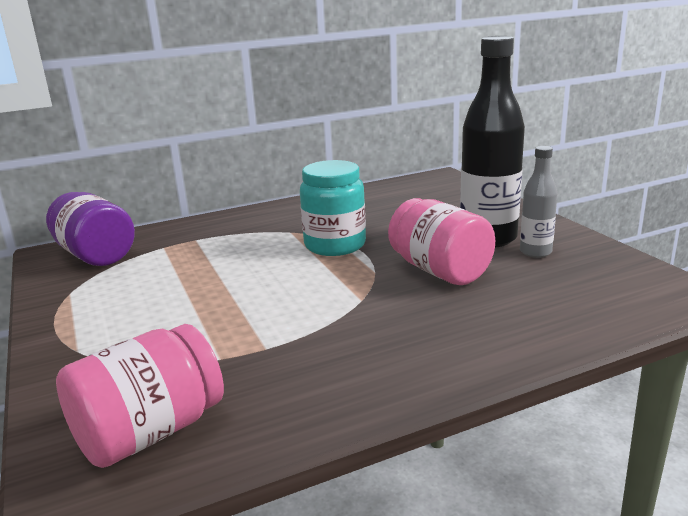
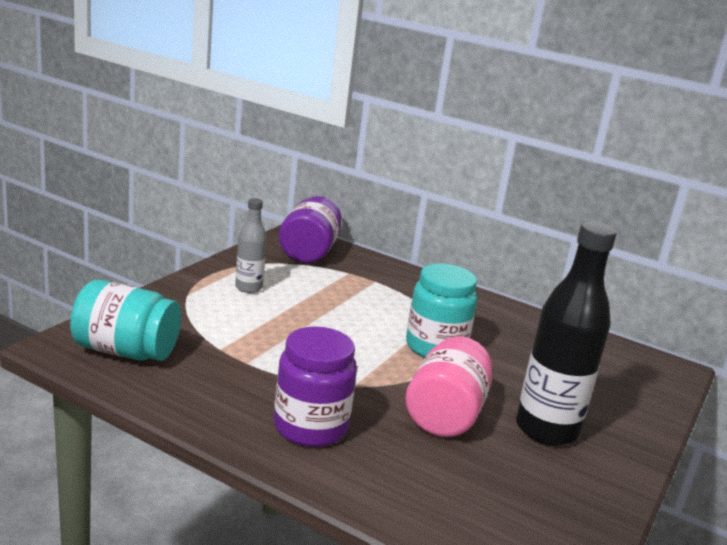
camera: 50 degrees right, 0 degrees up
pink jar [56,324,224,468] -> turquoise jar [70,280,181,361]
grey bottle [520,146,557,258] -> grey bottle moved to [235,198,267,293]
none -> purple jar [274,327,357,447]

